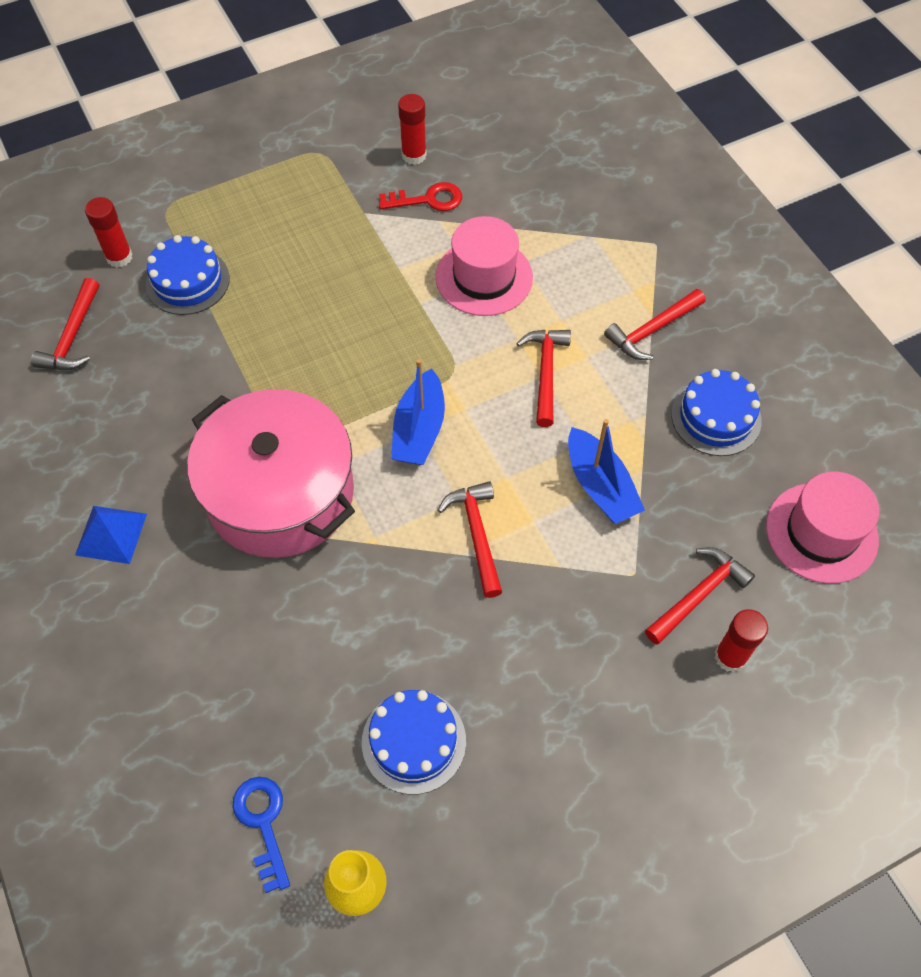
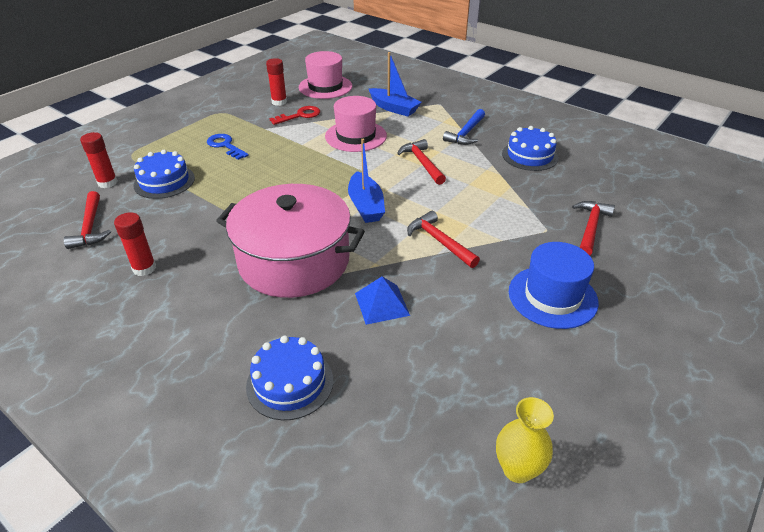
camera: 25 degrees left, 20 degrees down
blue pyramid [75,506,147,564] -> blue pyramid moved to [355,276,410,325]
blue key [233,777,290,893] -> blue key moved to [207,134,249,160]
blue cake [362,690,466,795] -> blue cake moved to [246,336,333,420]
blue boat [568,419,645,524] -> blue boat moved to [369,52,422,117]
red hammer [604,289,706,360] -> blue hammer [443,109,485,145]
red glue stick [715,609,768,672] -> red glue stick moved to [114,212,156,276]
pink hat [766,471,879,584] -> pink hat moved to [299,51,352,99]
none -> blue hat [509,242,599,329]

